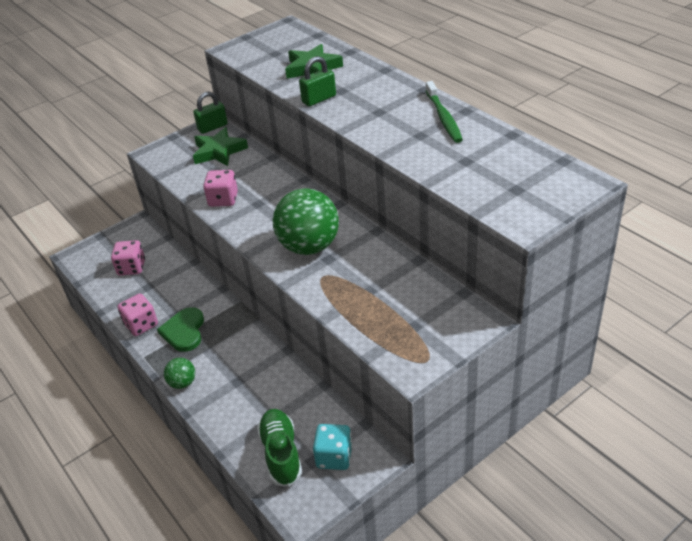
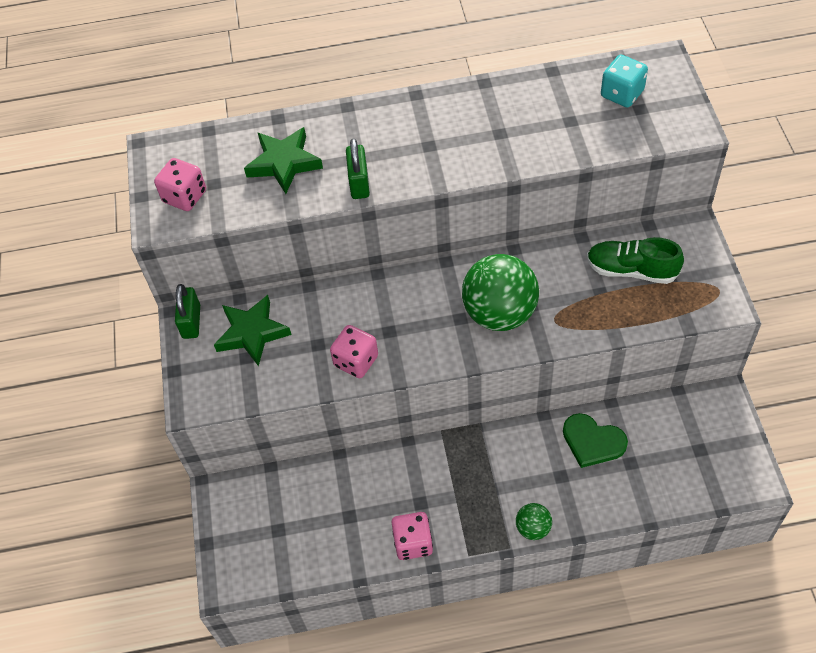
camera: 60 degrees left, 15 degrees up
pink dice [111,240,145,275] -> pink dice moved to [154,158,206,211]
green heart [157,307,204,352] -> green heart moved to [563,413,628,468]
green shoe [257,409,302,487] -> green shoe moved to [587,237,684,284]
turquoise dice [313,424,352,470] -> turquoise dice moved to [601,55,648,108]
green toothbrush [425,81,463,143] -> none

